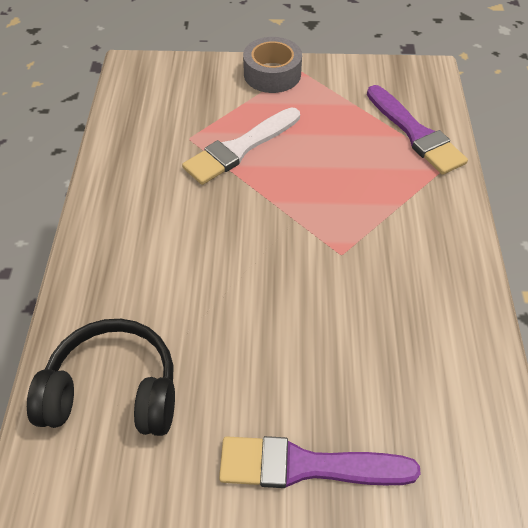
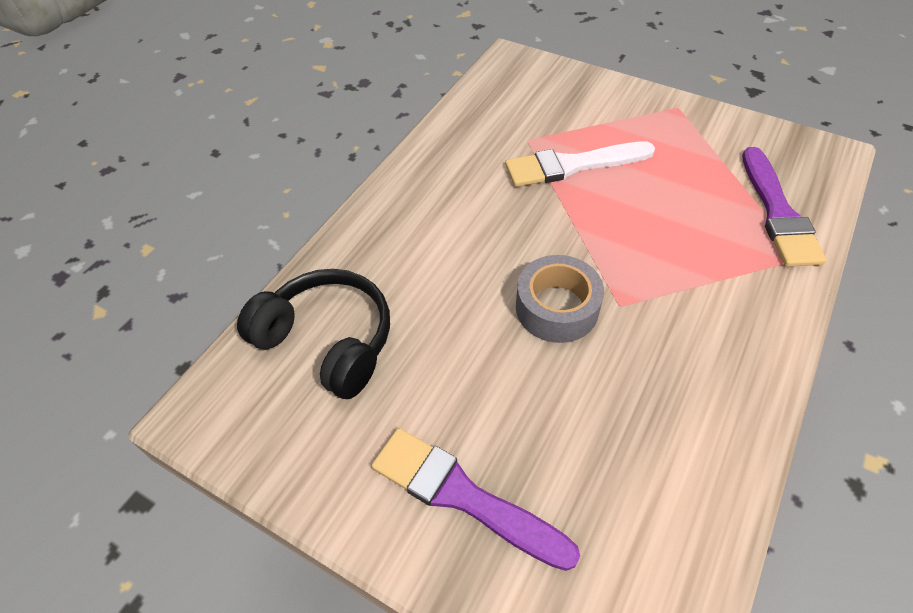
camera: 30 degrees right, 0 degrees up
grey tape [243,37,302,93] -> grey tape moved to [516,255,604,343]

